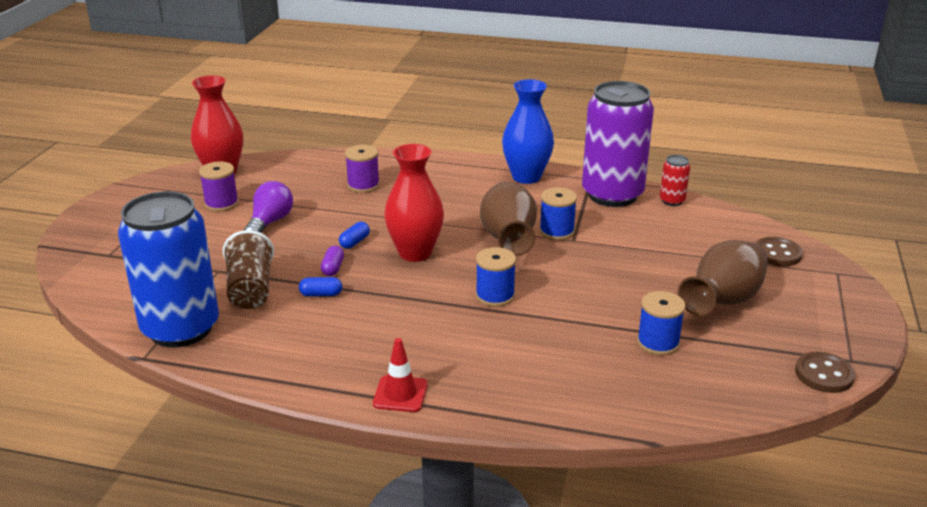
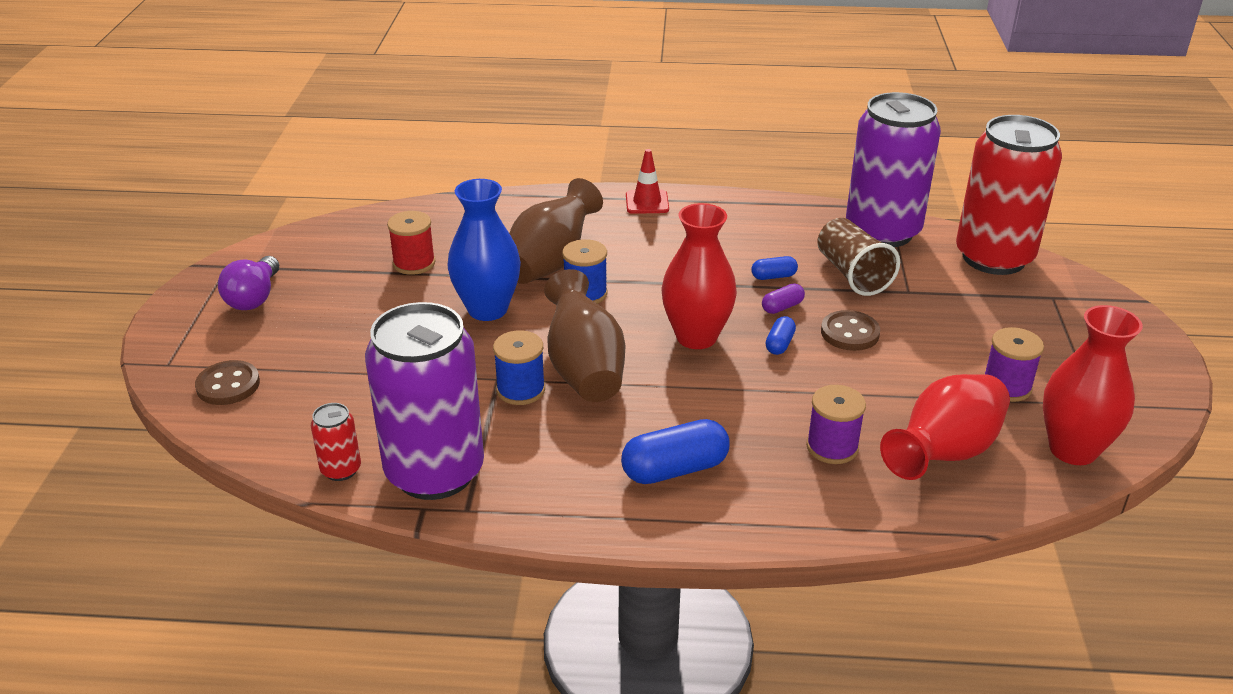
camera: 170 degrees right, 5 degrees up
blue can [118,191,219,348] -> purple can [846,92,941,247]
purple light bulb [244,181,293,233] -> purple light bulb moved to [218,256,279,310]
purple capsule [321,246,344,276] -> purple capsule turned 60 degrees clockwise [762,284,805,314]
blue vase [502,79,554,184] -> blue vase moved to [447,179,521,321]
blue spool [637,291,686,355] -> red spool [387,211,435,275]
brown vase [678,240,768,316] -> brown vase moved to [509,178,603,284]
brown button [795,352,855,393] -> brown button moved to [821,310,880,351]
none -> blue capsule [621,419,730,484]
none -> red vase [880,374,1010,480]
none -> red can [956,115,1062,275]

